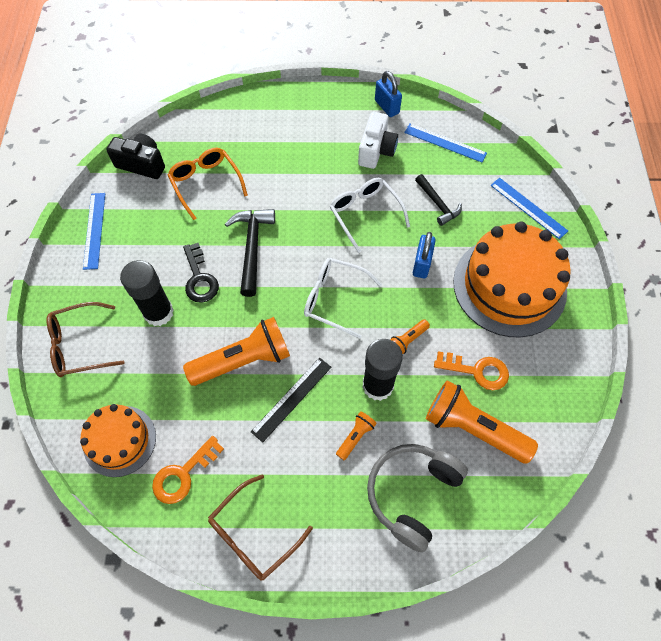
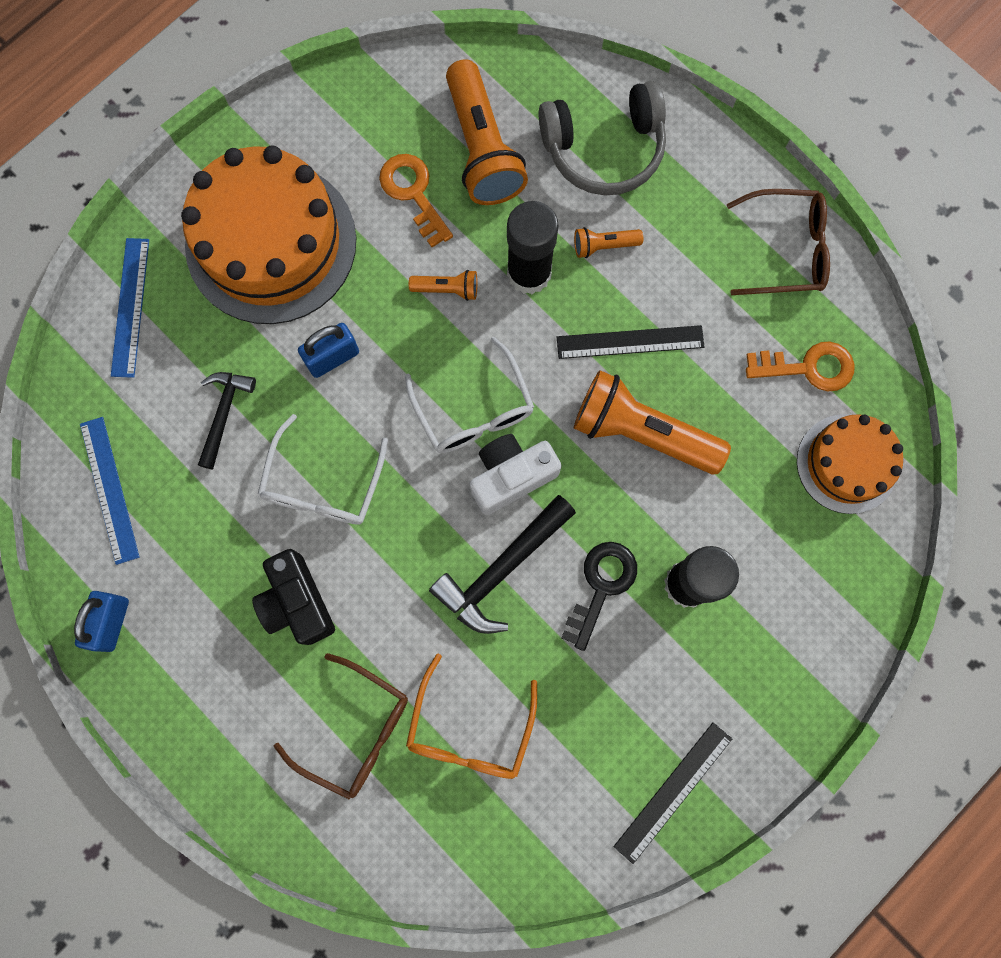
camera: 135 degrees left, 15 degrees up
brown glasses [46,302,125,377] -> brown glasses moved to [274,653,408,800]
blue ruler [83,193,105,270] -> black ruler [614,722,732,864]
black camera [106,134,165,179] -> black camera moved to [252,549,335,645]
white camera [358,112,398,169] -> white camera moved to [470,434,562,515]

